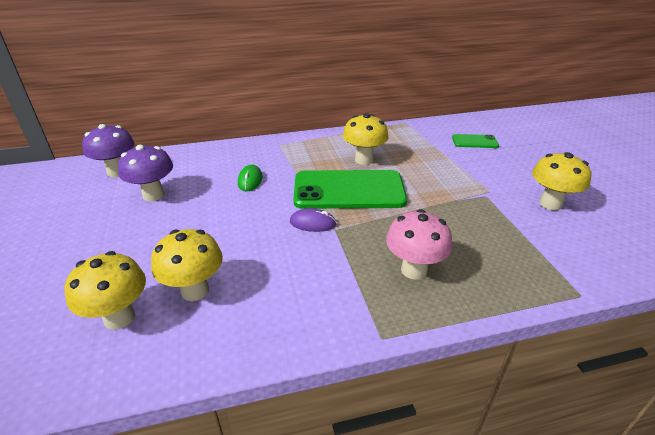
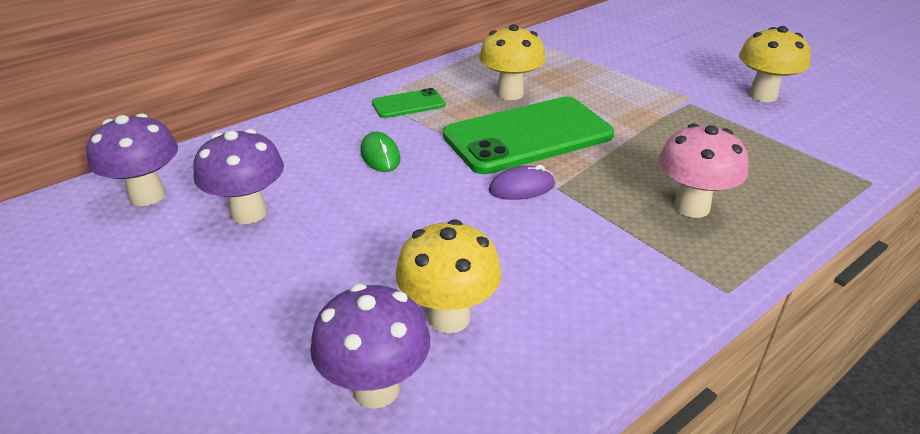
camera: 25 degrees left, 0 degrees up
yellow mushroom [65,251,146,330] -> purple mushroom [310,284,430,409]
green phone [452,134,499,148] -> green phone moved to [372,88,445,118]

